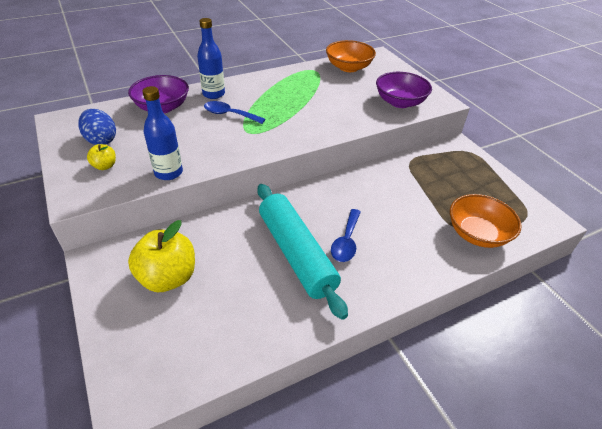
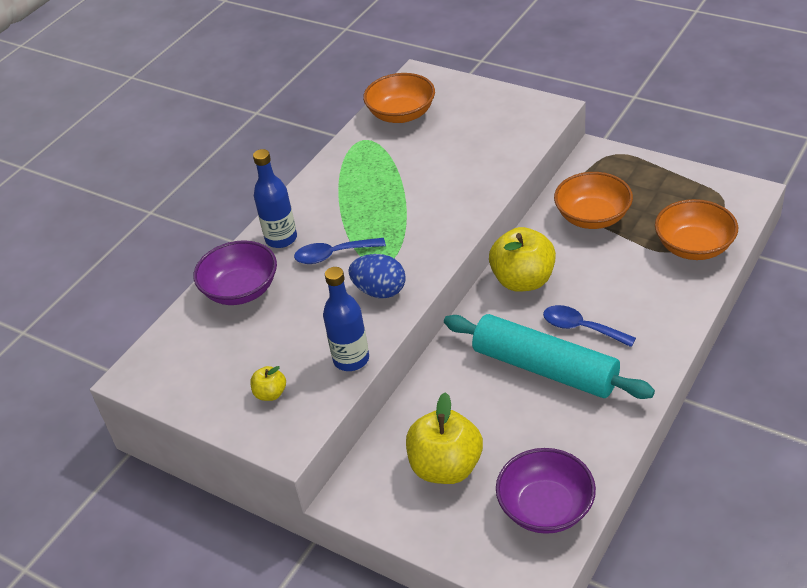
camera: 25 degrees left, 0 degrees up
blue egg [78,109,116,145] -> blue egg moved to [349,254,406,298]
blue spoon [331,209,361,262] -> blue spoon turned 135 degrees clockwise [543,305,636,347]
purple bowl [376,72,432,108] -> purple bowl moved to [496,448,596,534]
none -> yellow apple [489,227,556,292]
none -> orange bowl [554,172,633,229]

